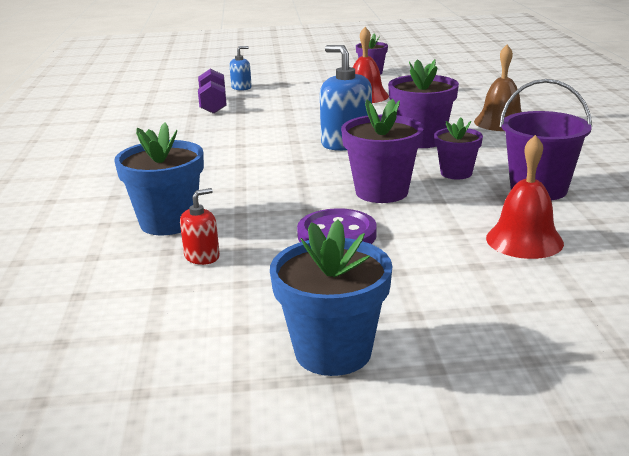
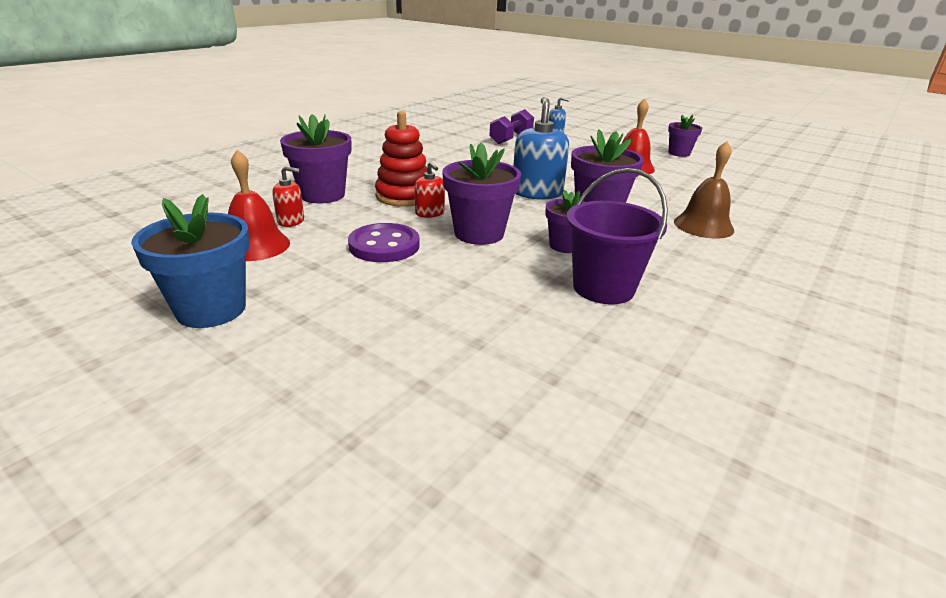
camera: 40 degrees right, 5 degrees up
blue flower pot [114,122,204,235] -> purple flower pot [280,114,351,203]
red bell [486,135,564,259] -> red bell moved to [228,150,290,261]
none -> red stacking toy [375,111,428,207]
none -> red soap dispenser [415,161,445,218]

